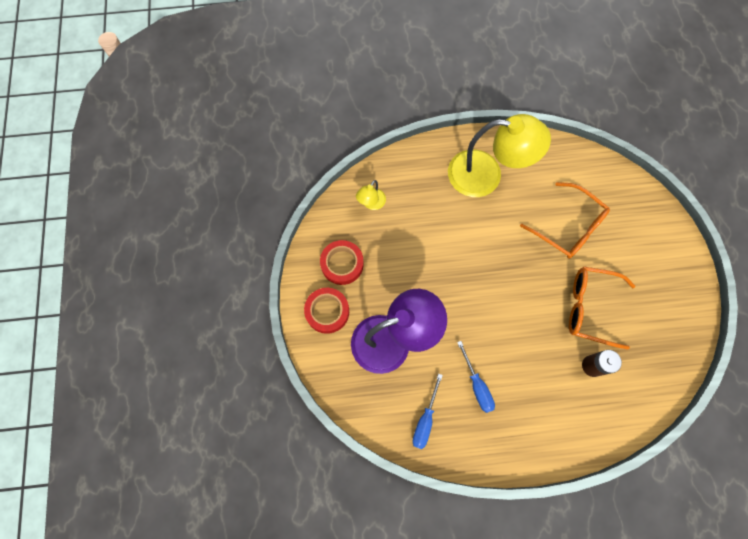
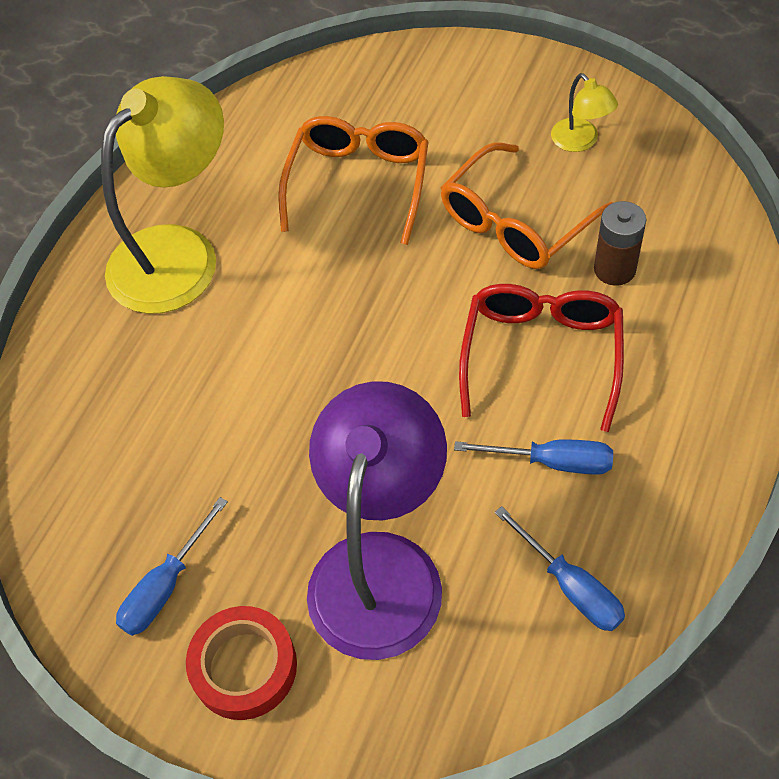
camera: 55 degrees left, 15 degrees down
red tape [320,240,364,285] -> blue screwdriver [116,497,228,636]
yellow lamp [356,180,386,210] -> yellow lamp moved to [551,73,618,152]
orange glasses [520,182,610,259] -> orange glasses turned 60 degrees counterclockwise [278,116,429,245]
none -> red glasses [459,284,624,432]

